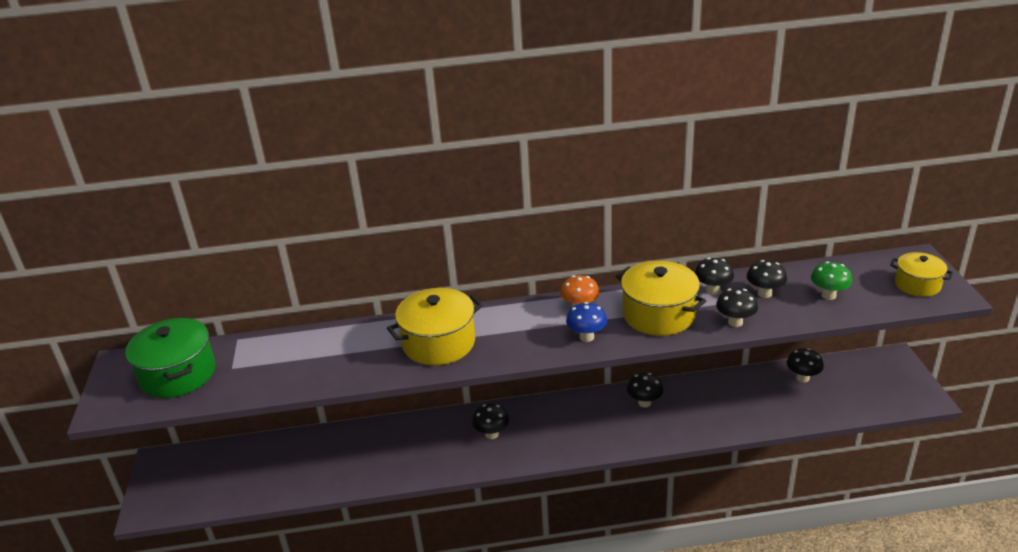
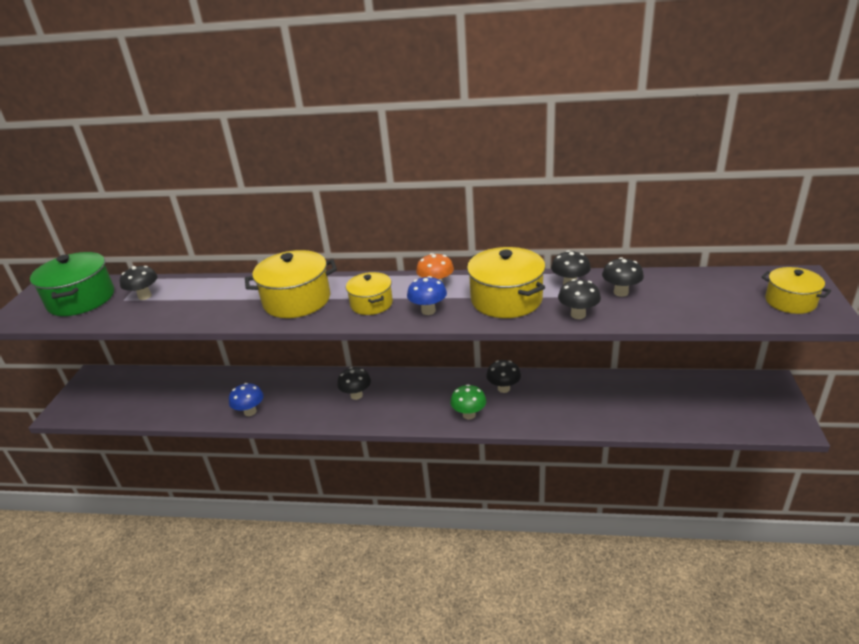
camera: 15 degrees right, 0 degrees up
black mushroom [787,348,824,383] -> black mushroom moved to [120,266,158,300]
green mushroom [811,261,852,300] -> green mushroom moved to [450,384,486,420]
none -> blue mushroom [229,383,264,416]
none -> yellow pot [346,272,393,315]

